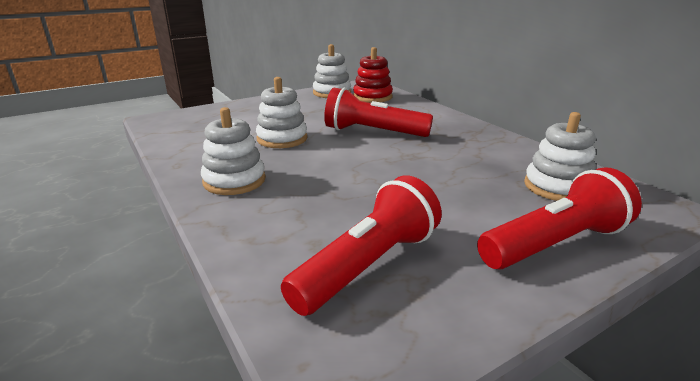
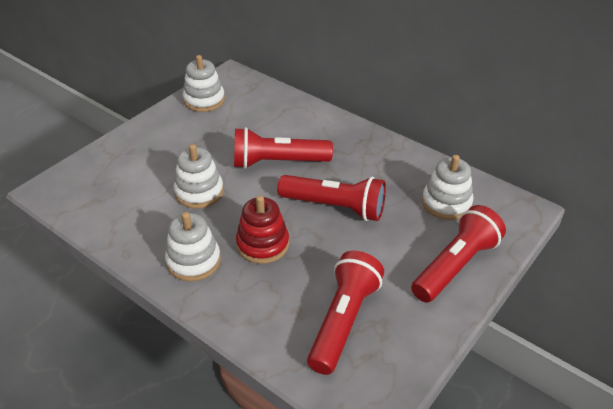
camera: 20 degrees left, 15 degrees up
red stacking toy [353,47,393,103] -> red stacking toy moved to [236,195,289,264]
none -> red flashlight [277,175,386,221]

